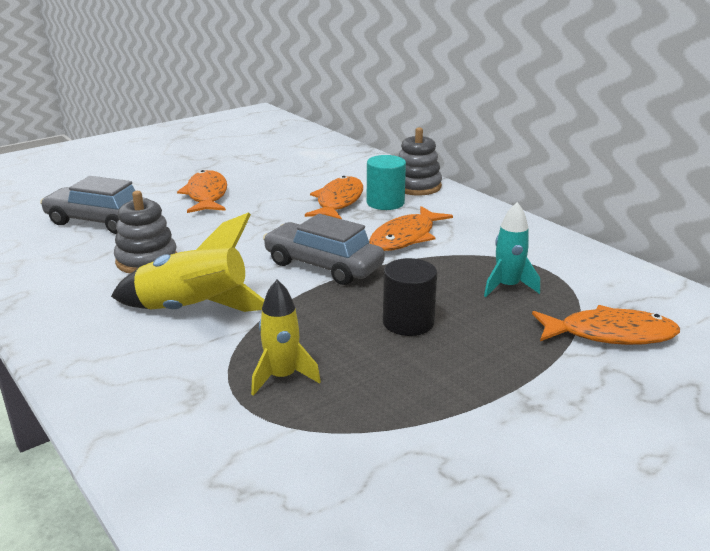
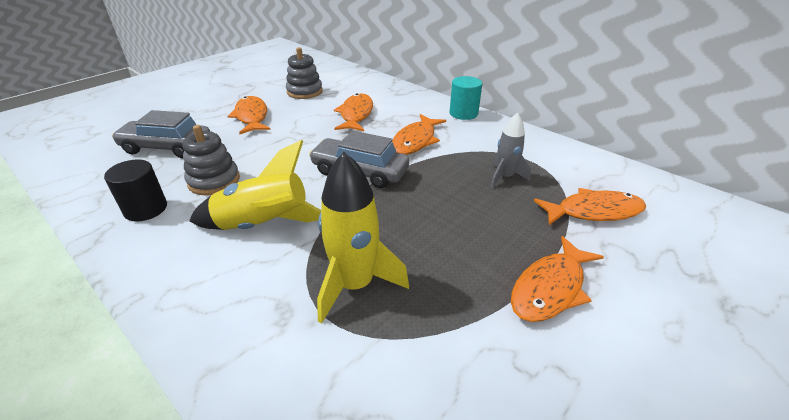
camera: 10 degrees left, 10 degrees up
yellow rocket [251,280,321,396] -> yellow rocket [317,152,409,324], size x1.62
turquoise cylinder [367,155,406,210] -> turquoise cylinder moved to [449,76,482,120]
black cylinder [383,258,437,336] -> black cylinder moved to [104,159,167,222]
grey stacking toy [398,127,442,195] -> grey stacking toy moved to [286,47,323,99]
turquoise rocket [484,202,540,297] -> grey rocket [491,113,531,188]
none -> orange fish [511,236,604,322]

